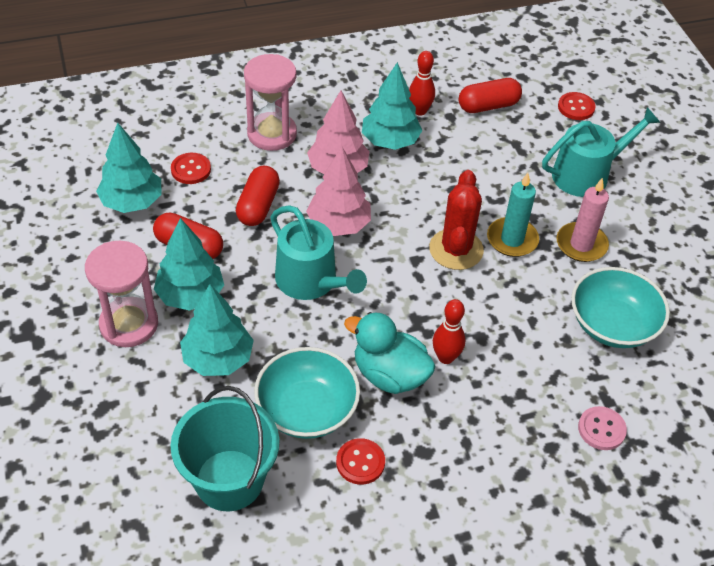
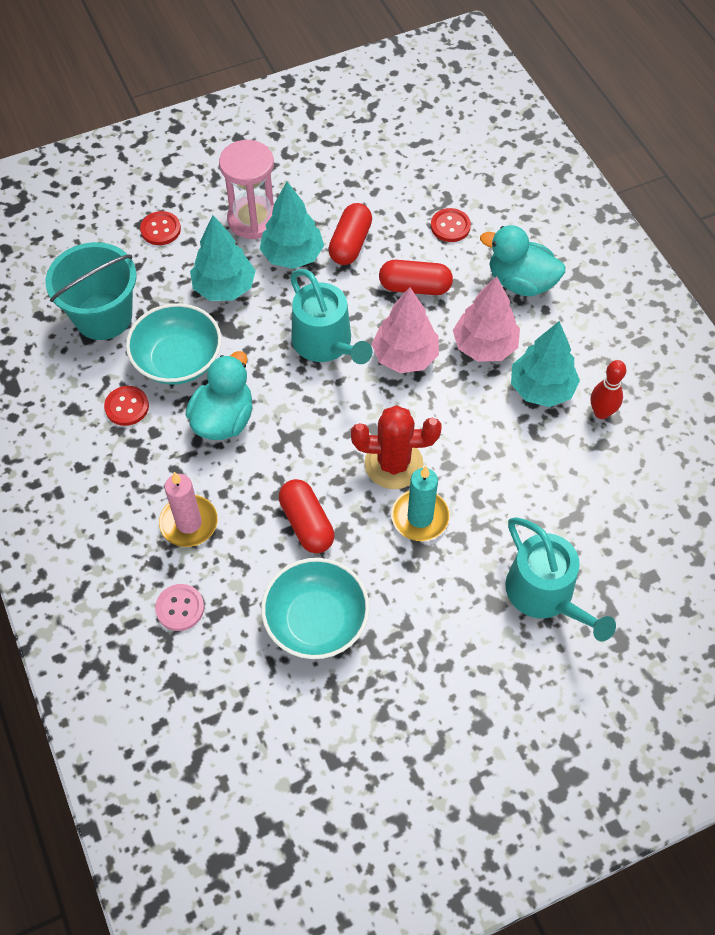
camera: 85 degrees right, 10 degrees up
turquoise tree [96,123,162,213] -> none
pink hourglass [244,54,297,151] -> turquoise duck [480,225,565,296]
turquoise watering can [270,206,367,300] -> turquoise watering can turned 75 degrees counterclockwise [290,269,372,364]
red bowling pin [433,299,465,364] -> none
red capsule [459,78,522,113] -> red capsule moved to [279,479,334,553]
pink candle [557,177,609,262] -> pink candle moved to [159,472,218,547]
red button [558,92,596,120] -> red button moved to [140,211,181,245]

